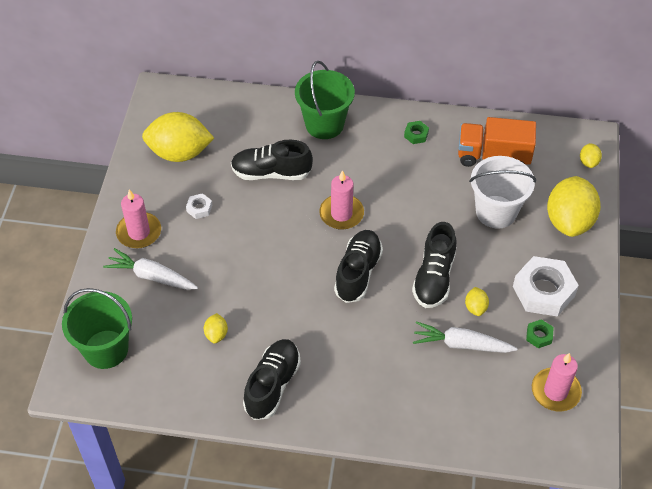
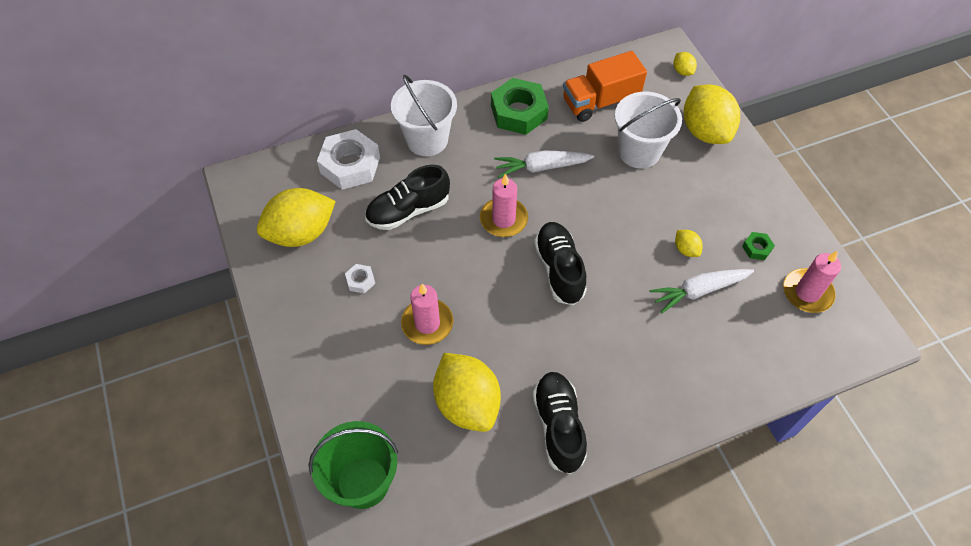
camera: 30 degrees left, 5 degrees up
white carrot [103,248,198,290] -> white carrot moved to [494,150,594,178]
pink candle [116,189,161,248] -> pink candle moved to [401,284,453,345]
yellow lemon [204,313,228,344] -> yellow lemon [433,353,501,432], size x2.31
green bucket [295,61,355,139] -> white bucket [391,75,457,156]
green nut [404,121,429,144] -> green nut [491,78,549,135], size x2.23
black shoe [412,222,456,308] -> none
white nut [513,256,579,317] -> white nut moved to [317,129,380,190]

